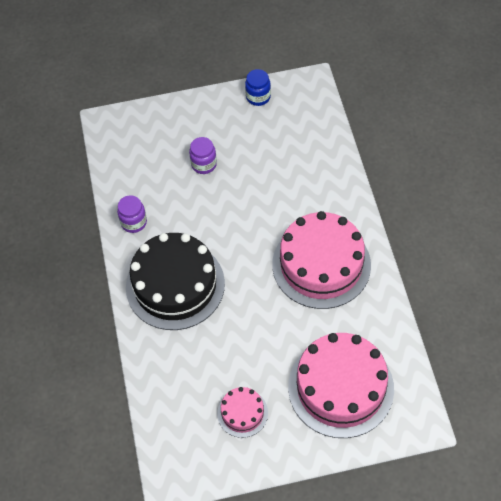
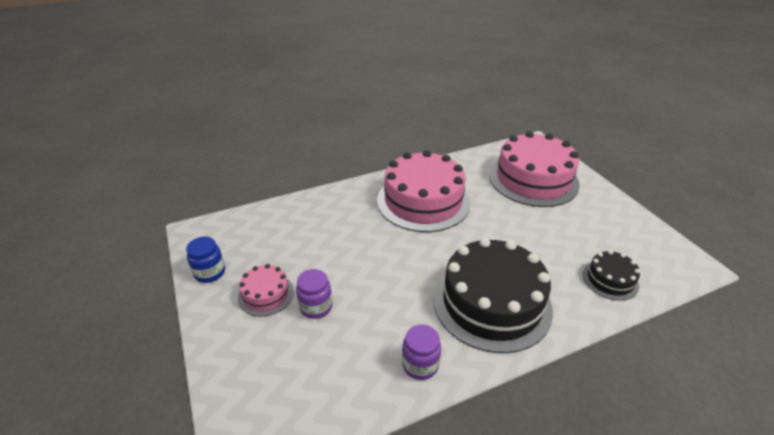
camera: 105 degrees left, 20 degrees down
pink cake [217,387,268,438] -> pink cake moved to [238,264,294,317]
none -> black cake [582,250,640,301]

